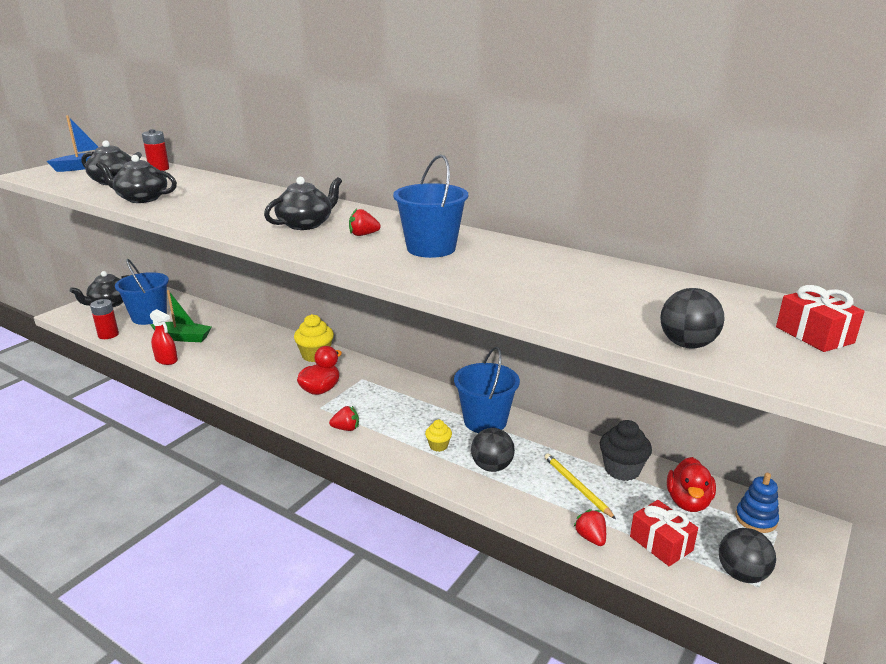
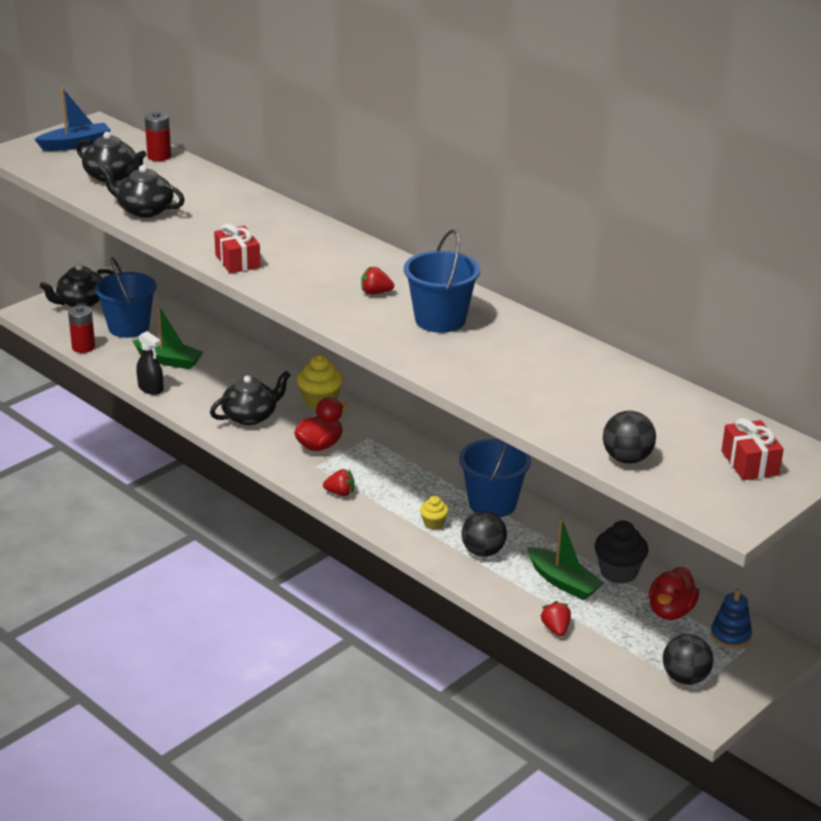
camera: 10 degrees right, 5 degrees up
red spray bottle [150,309,178,365] -> black spray bottle [136,331,164,395]
black teapot [264,177,342,230] -> black teapot moved to [210,371,291,425]
yellow pencil [545,454,616,519] -> green boat [527,517,604,600]
red gift [630,500,698,566] -> red gift moved to [214,224,261,273]

